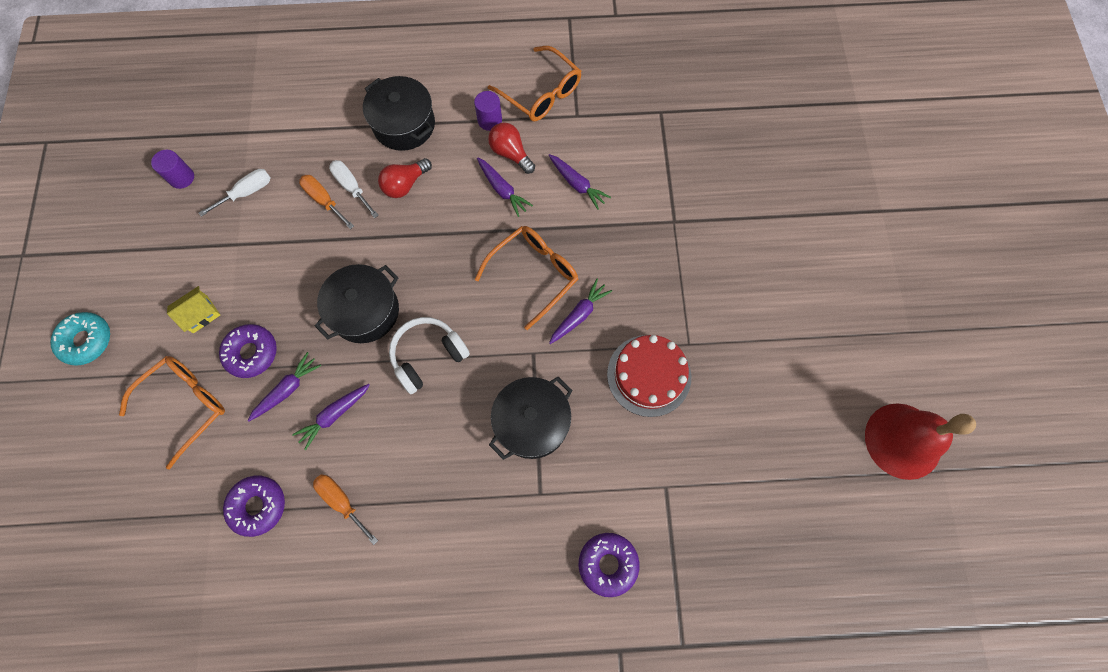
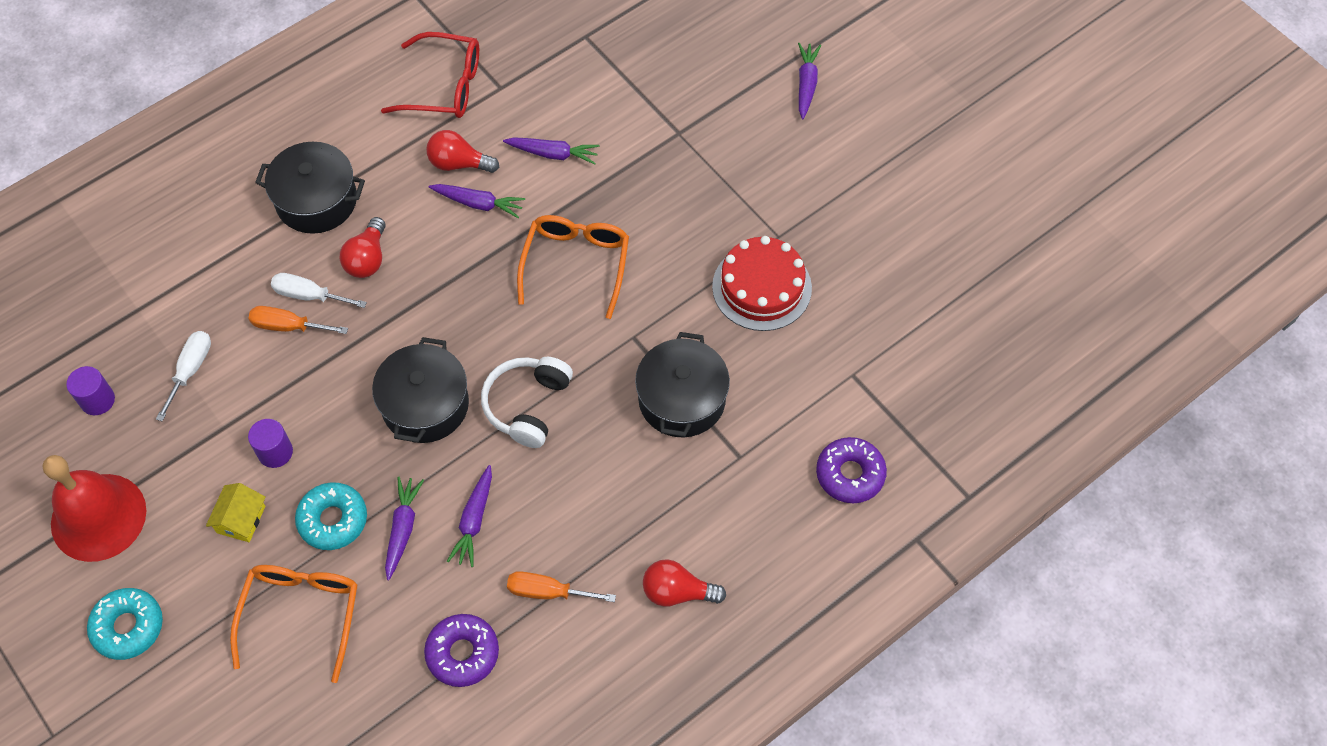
camera: 35 degrees left, 10 degrees down
purple donut [219,324,277,378] -> turquoise donut [295,482,367,550]
purple cylinder [474,91,502,131] -> purple cylinder moved to [248,419,293,468]
orange glasses [488,46,581,122] -> red glasses [381,32,479,118]
purple carrot [549,279,612,344] -> purple carrot moved to [798,43,821,120]
red bell [865,403,976,480] -> red bell moved to [43,455,146,562]
none -> red light bulb [643,559,726,607]

